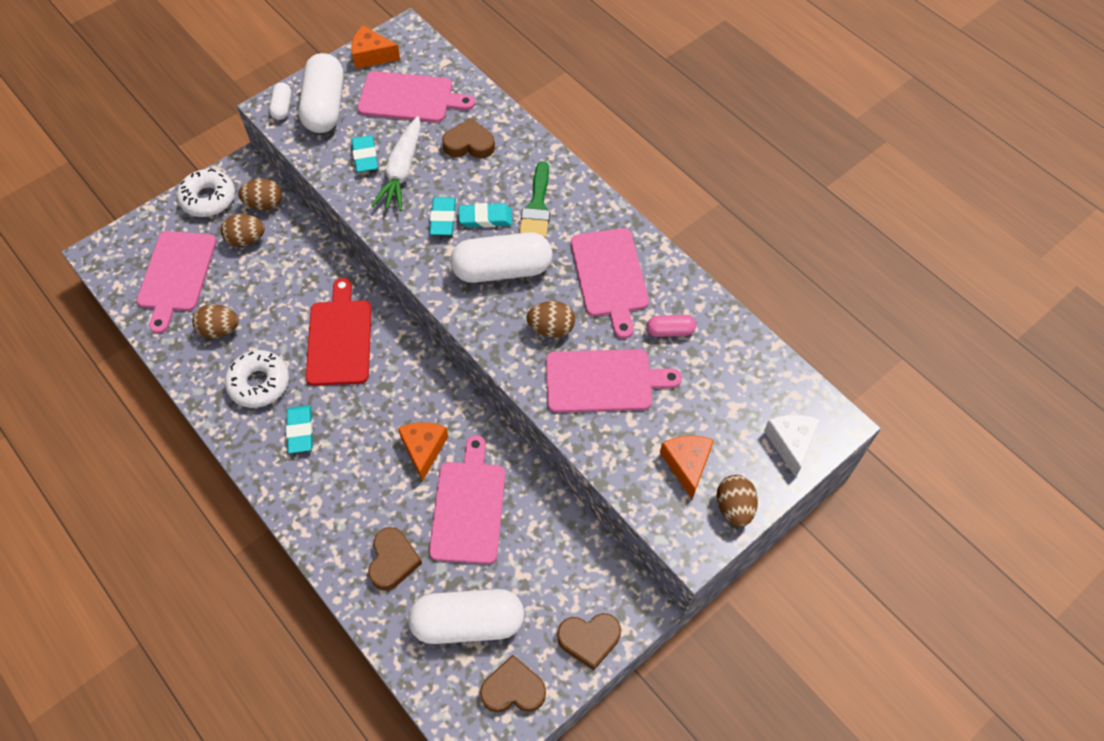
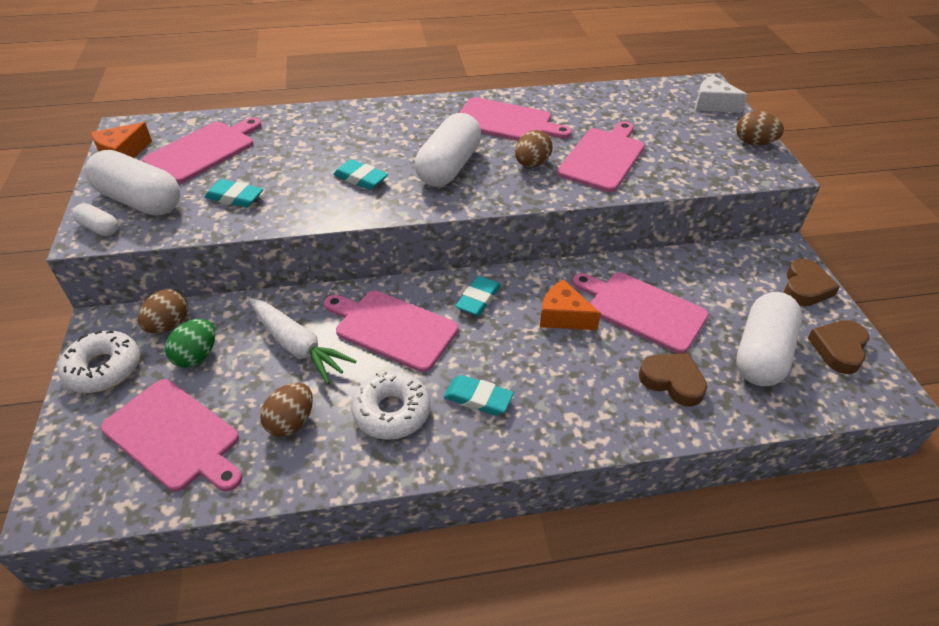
camera: 60 degrees left, 15 degrees down
brown egg [221,214,265,247] -> green egg [165,319,215,368]
red cutting board [306,278,372,386] -> pink cutting board [324,291,459,372]
white carrot [371,116,421,211] -> white carrot moved to [249,298,356,384]
brown heart [442,118,495,158] -> none
turquoise eraser [459,203,512,228] -> turquoise eraser moved to [455,276,501,316]
green brush [519,161,550,238] -> none
pink capsule [647,315,696,337] -> none
orange cheese [660,435,714,499] -> none

